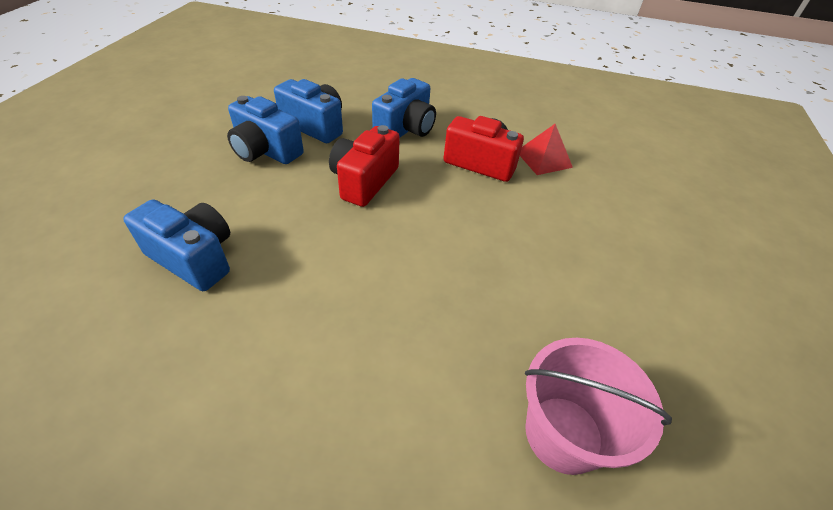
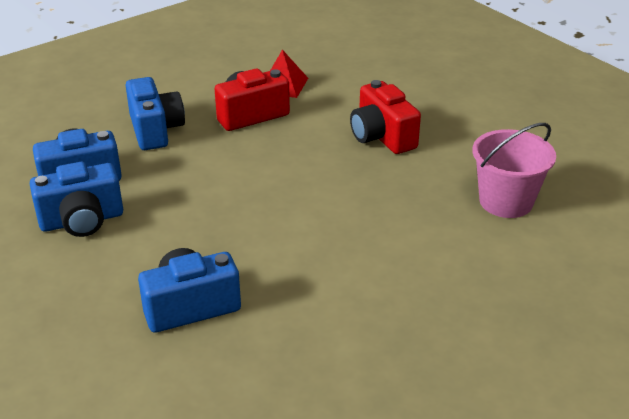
camera: 50 degrees left, 10 degrees down
red camera [329,125,400,207] -> red camera moved to [350,80,421,154]

